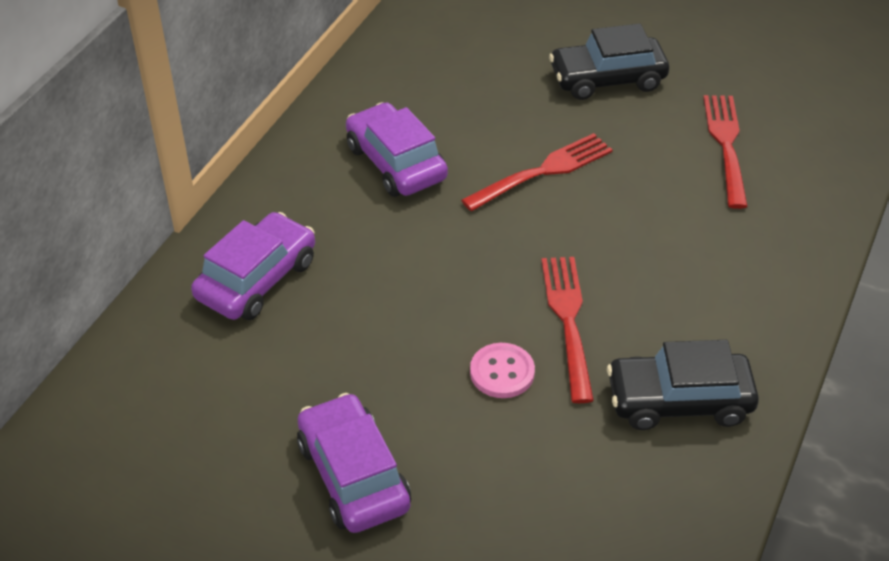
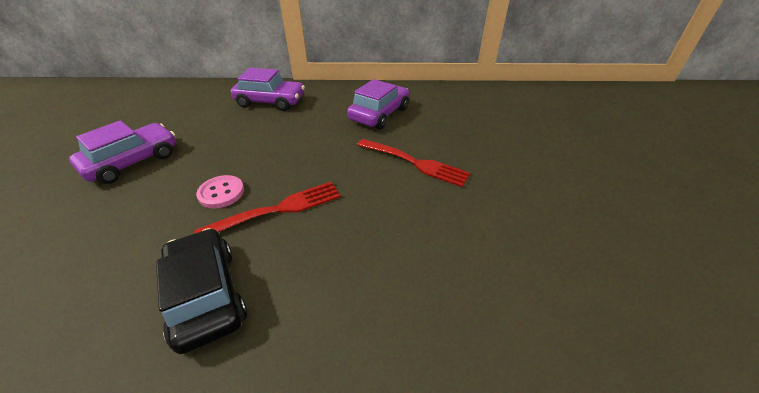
camera: 65 degrees right, 5 degrees down
black car [549,23,669,100] -> none
red fork [703,95,748,209] -> none

